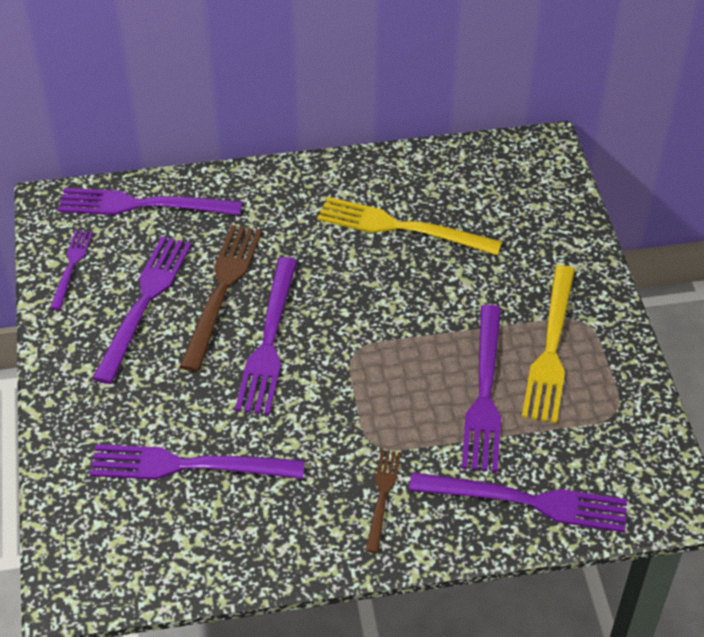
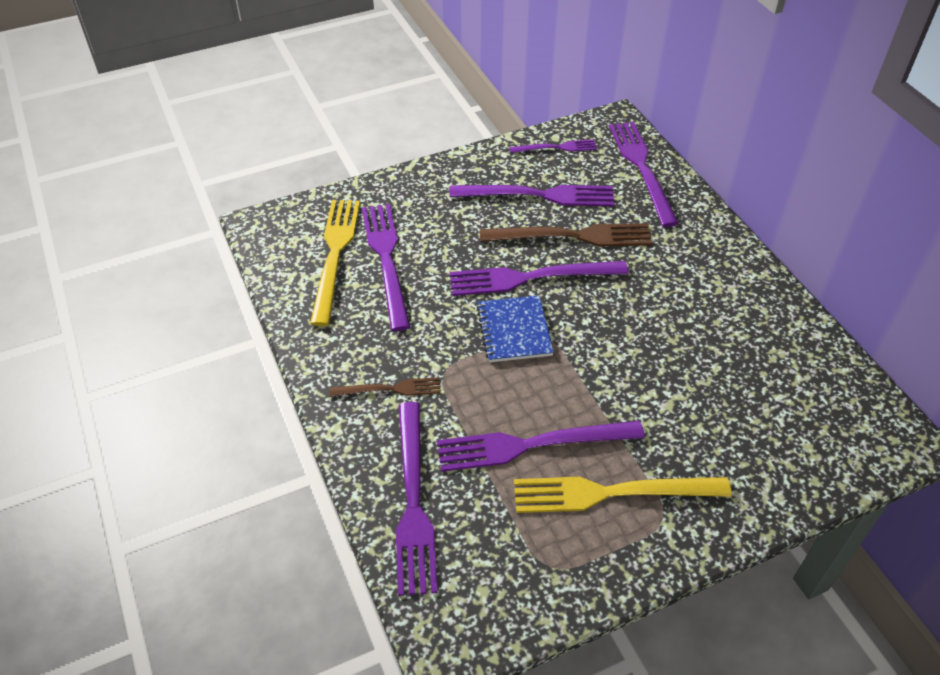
camera: 75 degrees right, 0 degrees up
yellow fork [318,197,502,255] -> yellow fork moved to [310,200,360,326]
none -> blue notebook [477,295,554,362]

